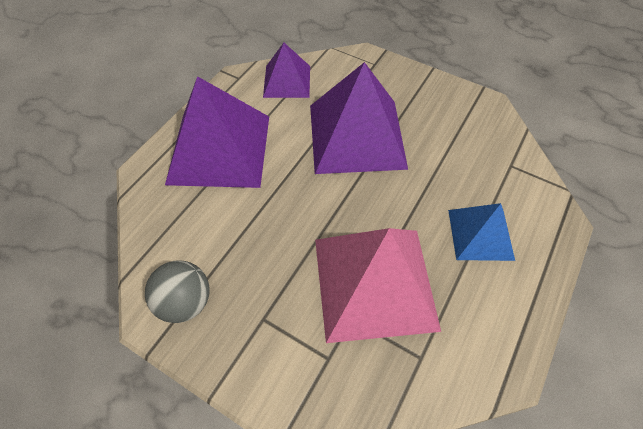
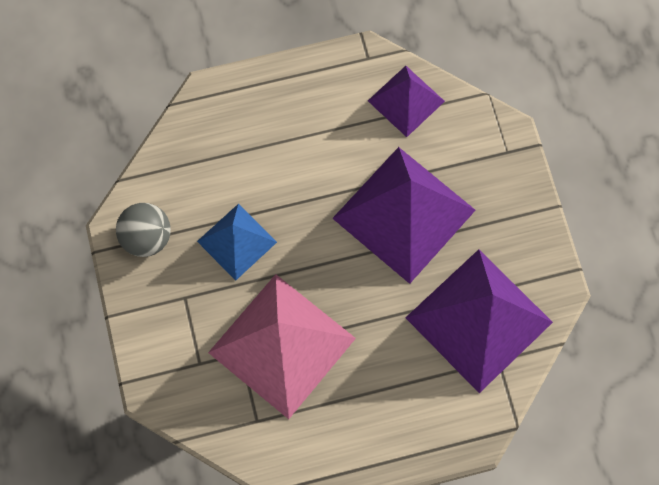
camera: 45 degrees right, 15 degrees up
purple pyramid [165,76,269,188] -> purple pyramid moved to [405,249,553,393]
blue pyramid [448,203,515,261] -> blue pyramid moved to [197,204,277,281]

